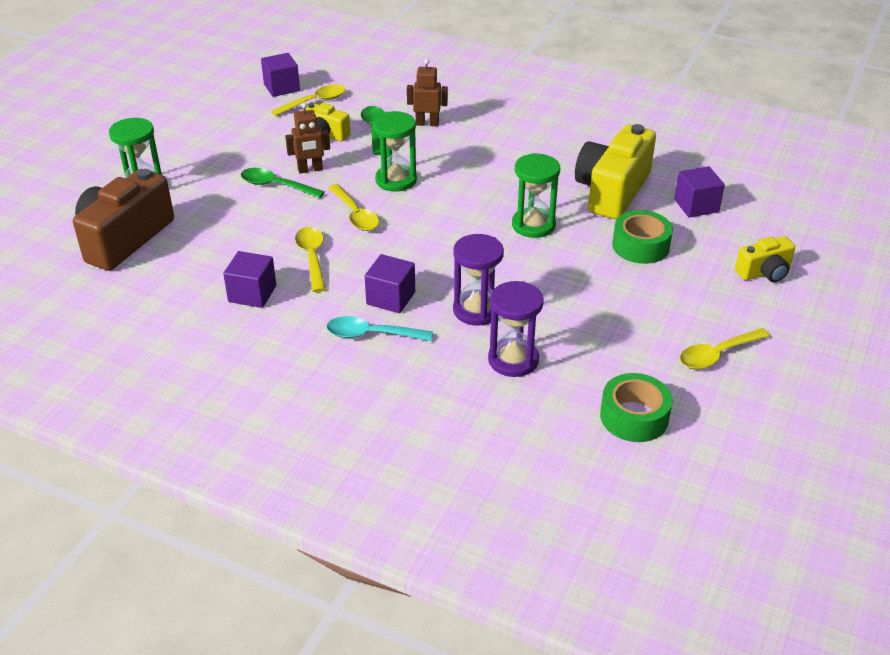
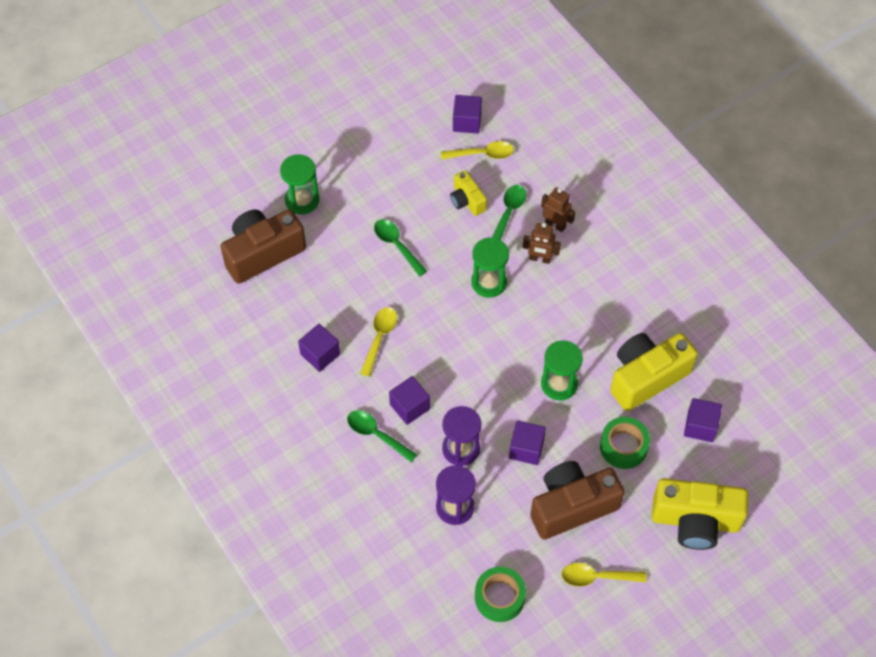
camera: 30 degrees right, 20 degrees up
brown robot [285,103,330,174] -> brown robot moved to [523,223,561,264]
turquoise spoon [326,316,433,341] -> green spoon [347,410,417,462]
yellow spoon [328,184,379,231] -> none
yellow camera [735,236,795,282] -> yellow camera [652,478,748,550], size x1.90
none -> purple cube [509,421,546,465]
none -> brown camera [530,461,624,539]

